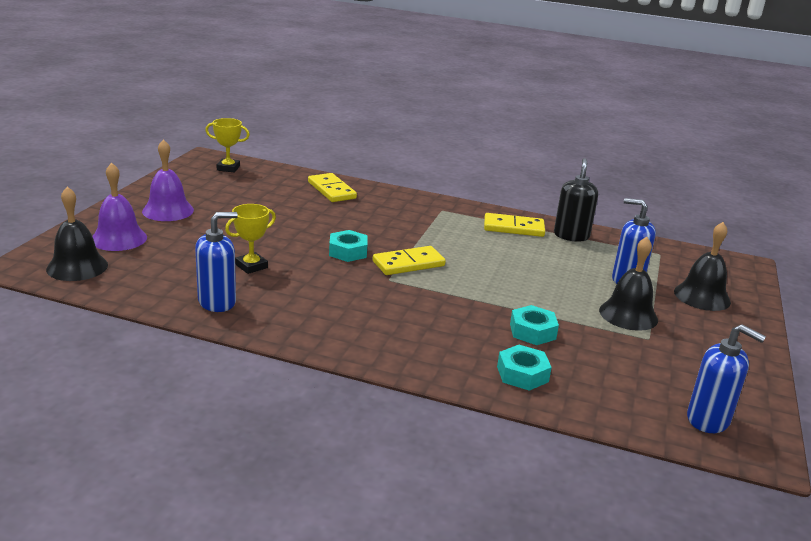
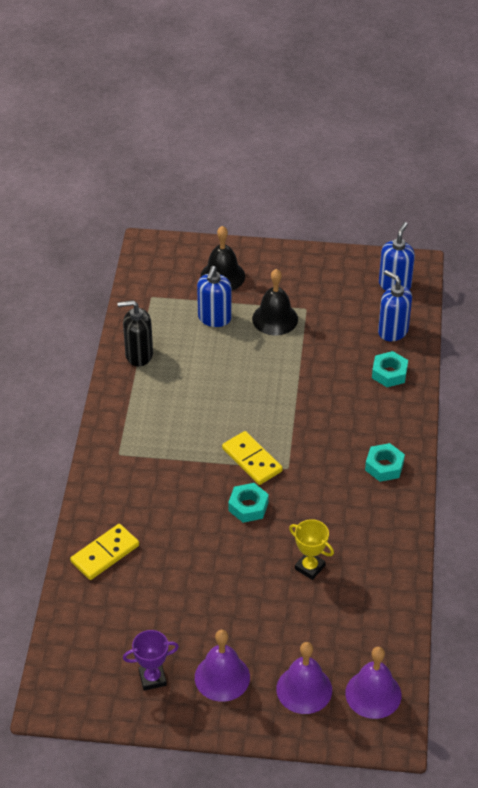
camera: 100 degrees left, 20 degrees up
black bell [46,187,108,281] -> purple bell [345,647,401,719]
blue soap dispenser [195,212,238,312] -> blue soap dispenser moved to [378,270,412,341]
yellow trophy [205,118,250,173] -> none
yellow domino [484,213,545,237] -> none
turquoise nut [510,305,559,345] -> turquoise nut moved to [365,443,405,482]
none -> purple trophy [123,630,179,691]

